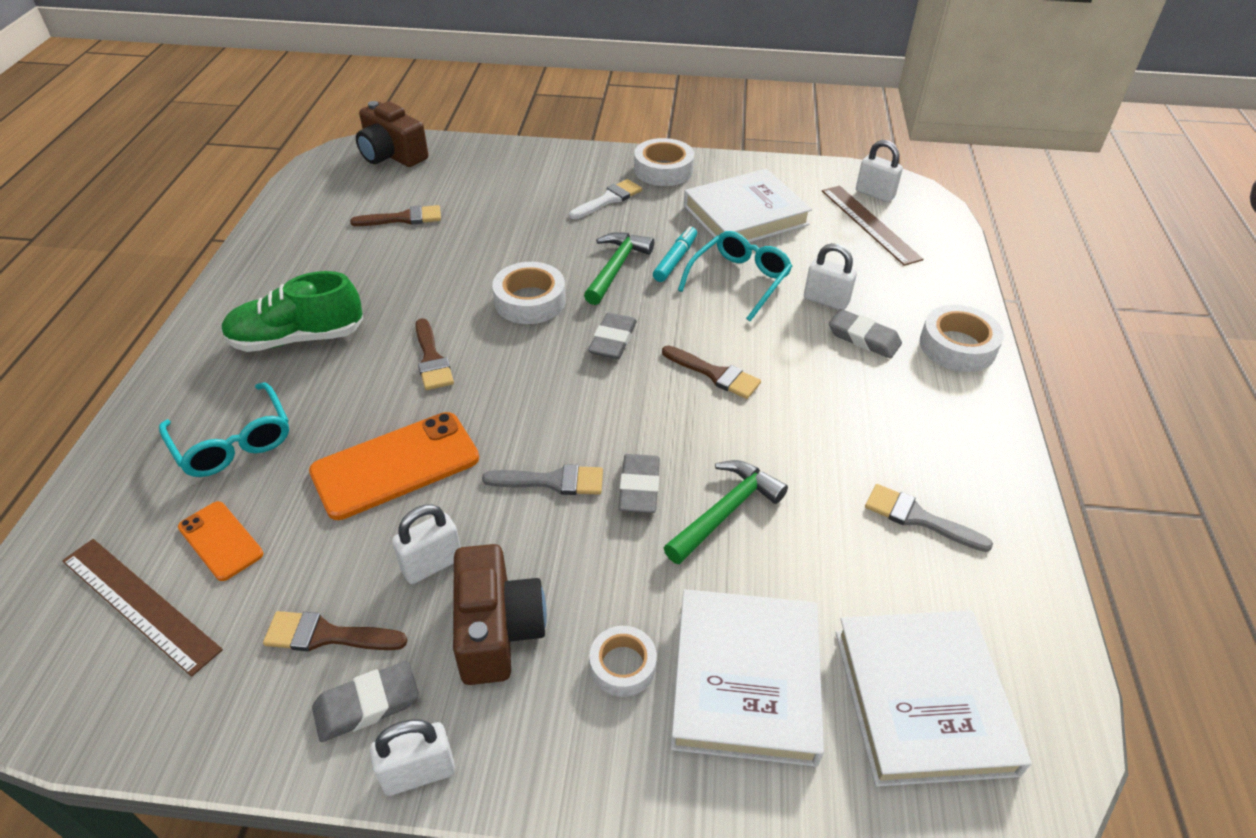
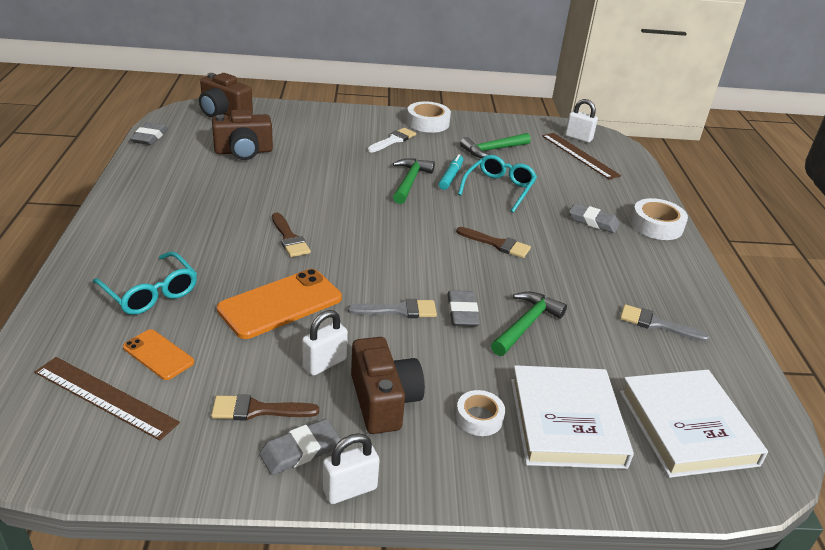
camera: 10 degrees left, 10 degrees down
green shoe [221,271,363,352] -> none
brown brush [350,205,441,226] -> brown camera [212,109,273,160]
white tape [492,262,566,324] -> none
grey eraser [588,313,637,359] -> grey eraser moved to [130,122,168,145]
white book [684,169,812,243] -> green hammer [460,133,531,158]
white padlock [804,243,857,310] -> none

